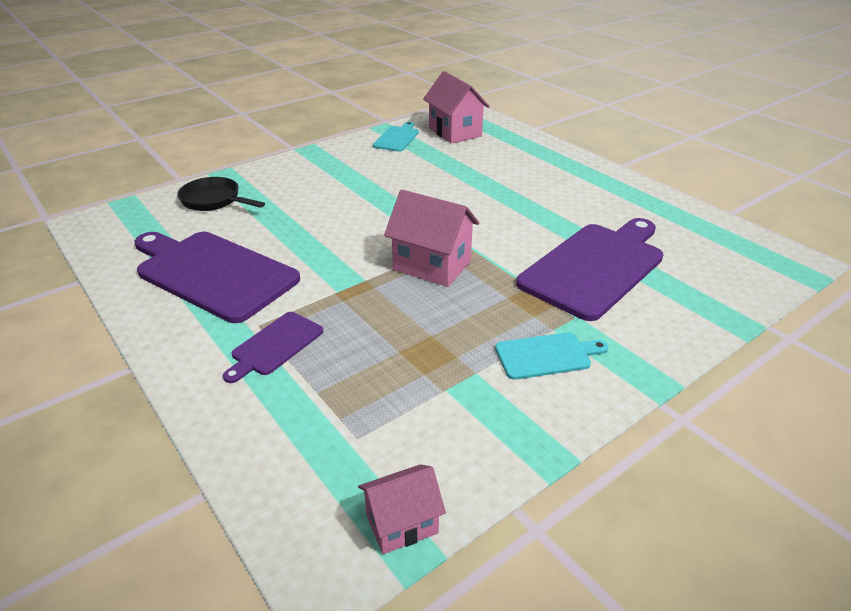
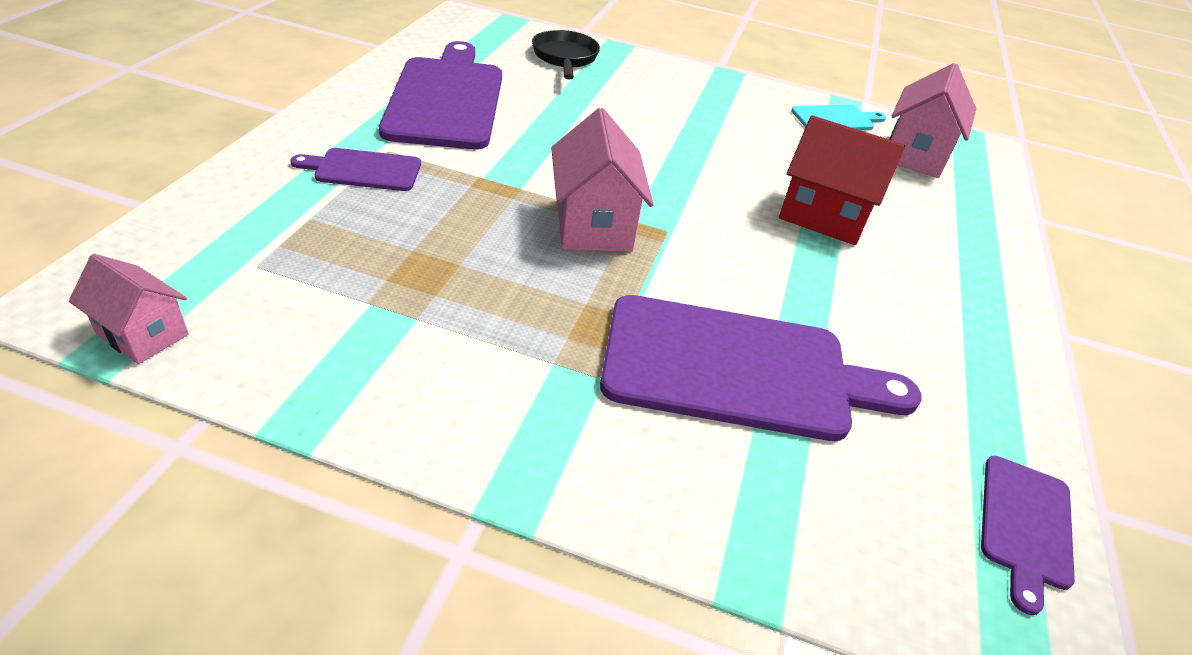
camera: 50 degrees right, 5 degrees up
turquoise cutting board [495,332,609,380] -> none
none -> red house [779,115,905,245]
none -> purple cutting board [981,456,1075,615]

